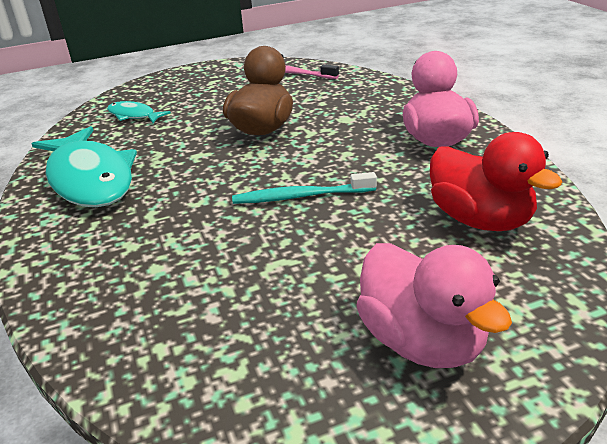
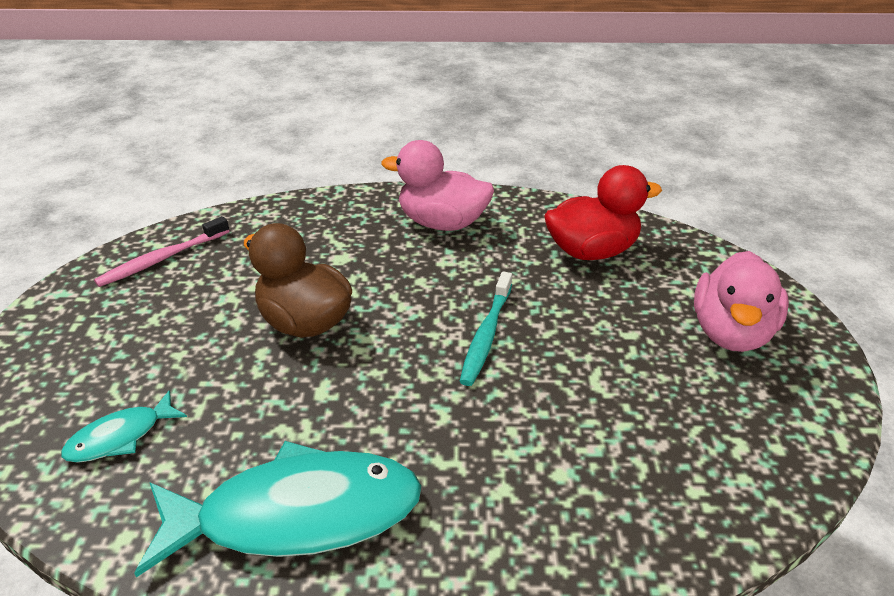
camera: 70 degrees left, 5 degrees up
pink duck [356,243,512,368] -> pink duck turned 120 degrees clockwise [694,251,789,352]

